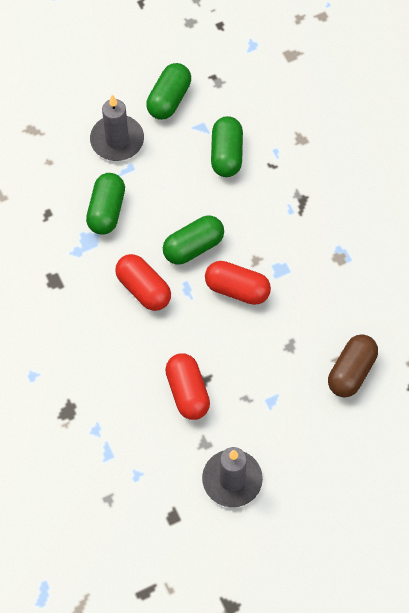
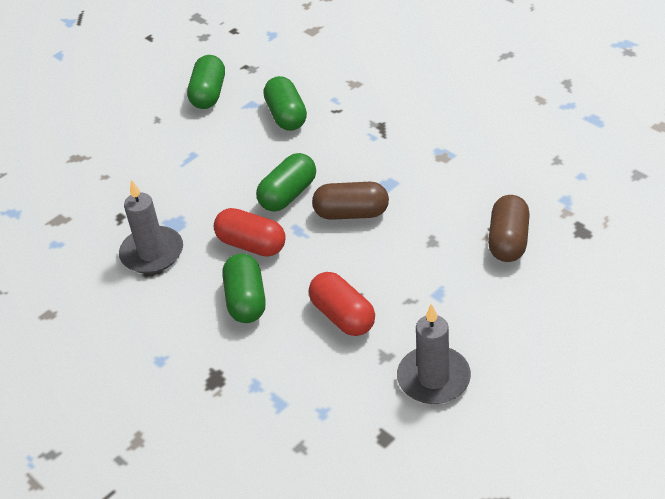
camera: 15 degrees left, 20 degrees down
green capsule [86,173,125,235] -> green capsule moved to [222,254,266,323]
grey candle [90,95,144,161] -> grey candle moved to [119,180,183,274]
red capsule [205,261,271,305] -> brown capsule [312,182,389,220]

